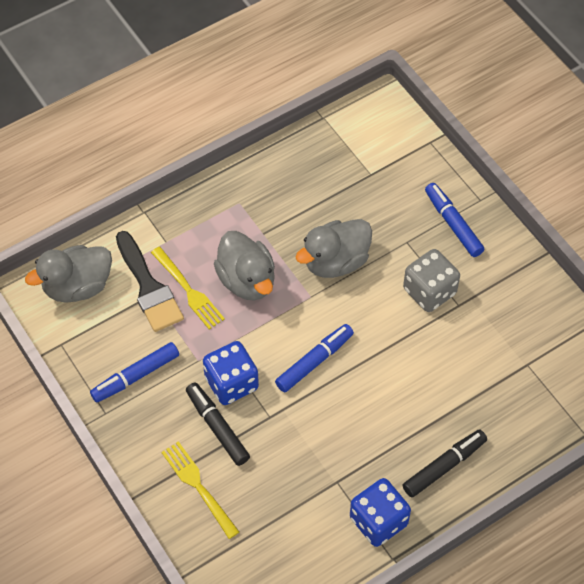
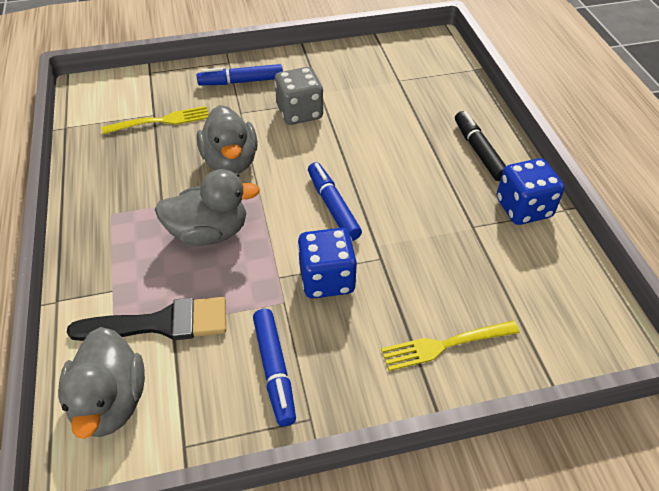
camera: 70 degrees left, 10 degrees down
yellow fork [151,247,225,329] -> yellow fork moved to [102,106,209,134]
black marker [186,382,250,466] -> none

